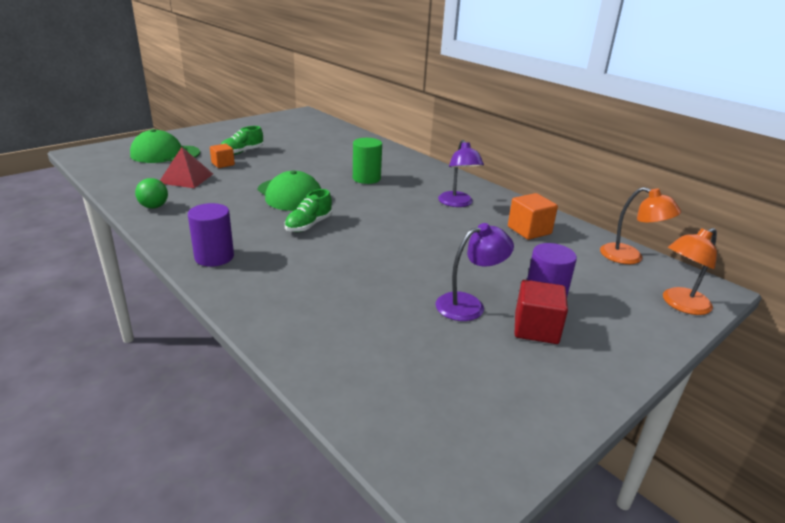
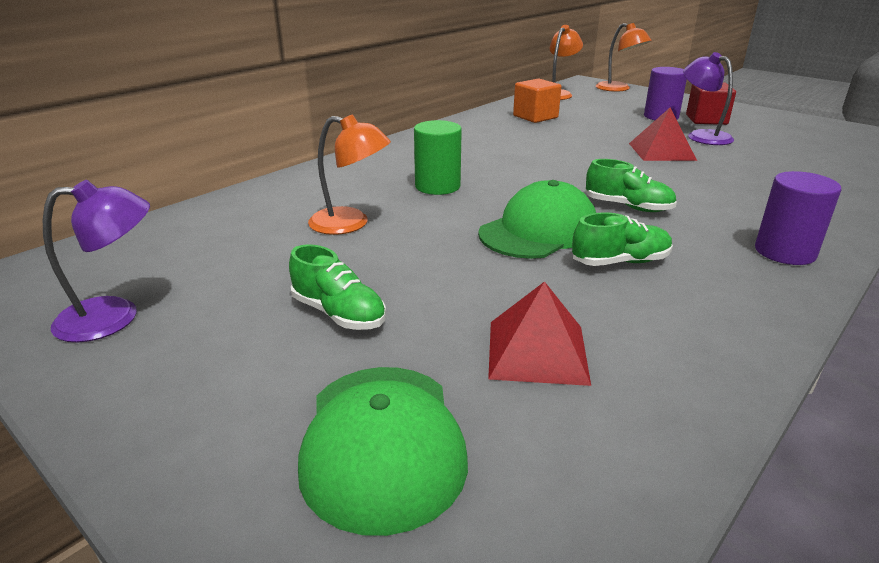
camera: 95 degrees left, 0 degrees up
green ball [135,178,168,209] -> none
orange cube [210,144,235,168] -> none
purple lamp [438,140,484,207] -> purple lamp moved to [43,180,150,342]
none -> orange lamp [308,114,391,235]
none -> green shoe [572,212,673,266]
none -> red pyramid [629,108,697,161]

